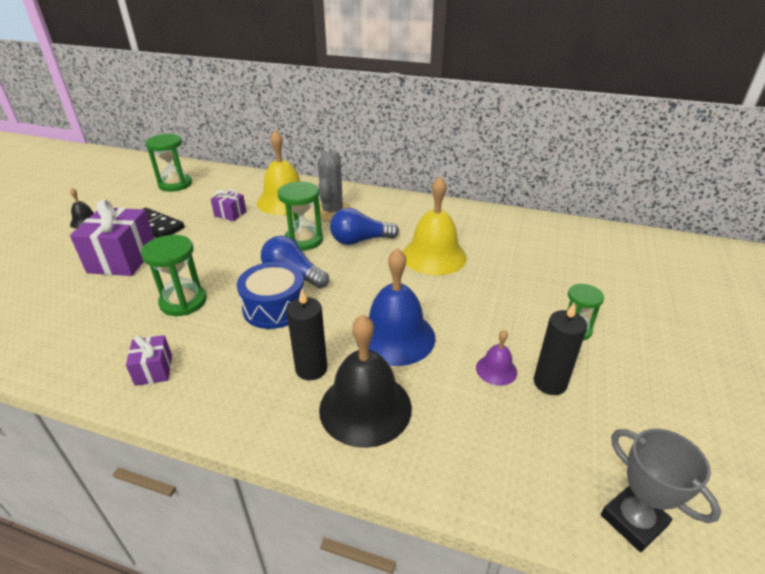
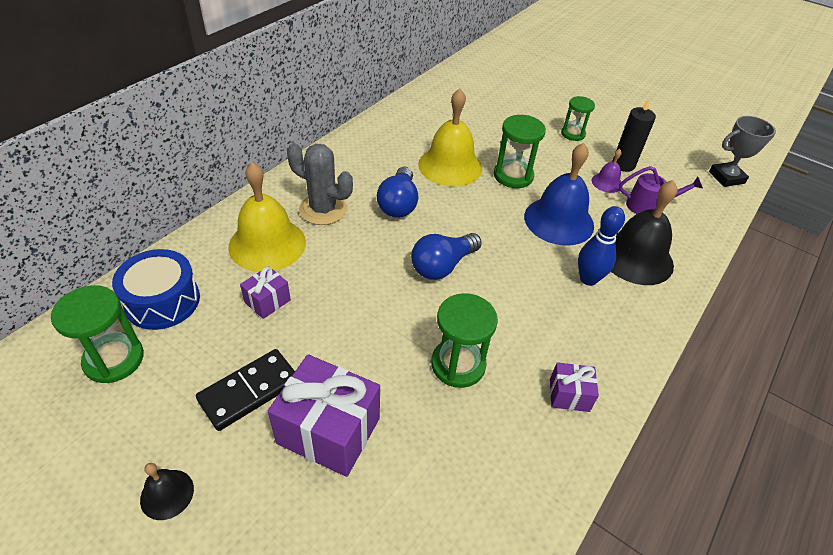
camera: 75 degrees left, 10 degrees up
blue drum [237,262,305,329] -> blue drum moved to [112,249,200,330]
green hourglass [278,182,323,251] -> green hourglass moved to [494,115,546,188]
black candle [286,289,327,380] -> blue bowling pin [578,206,625,286]
none -> purple watering can [619,166,703,214]

